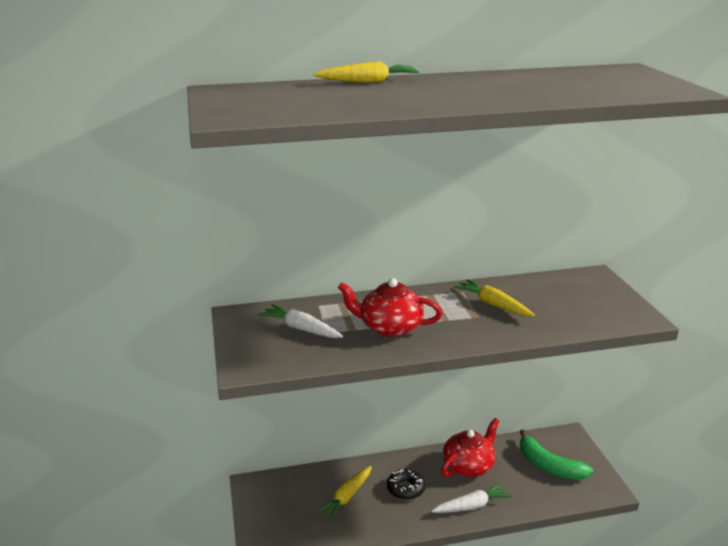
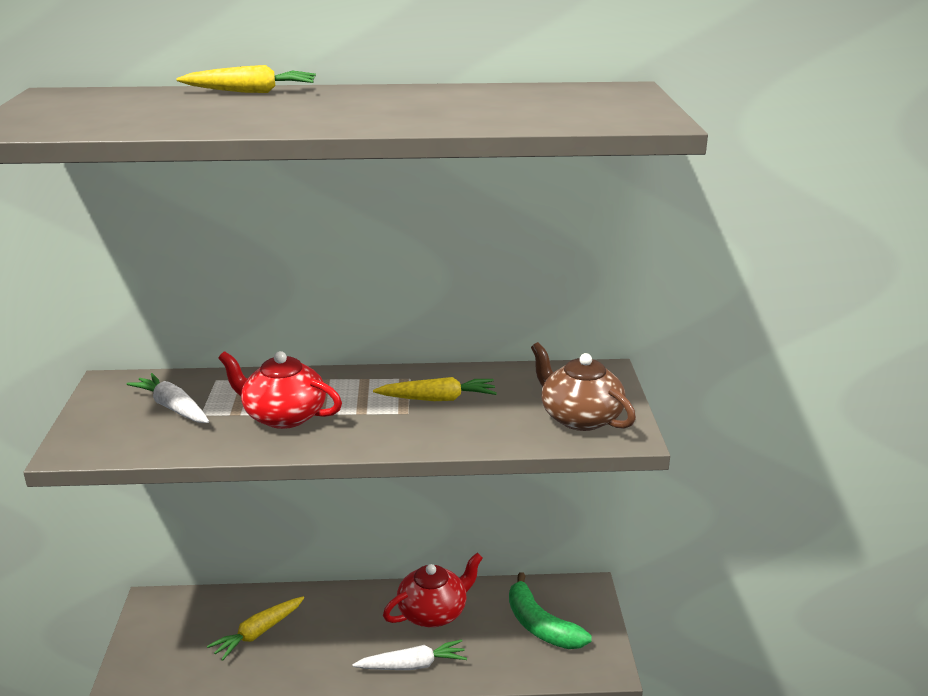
camera: 10 degrees right, 0 degrees up
black donut [387,469,425,500] -> none
yellow carrot [454,279,535,316] -> yellow carrot turned 120 degrees clockwise [373,377,497,401]
none -> brown teapot [531,342,636,431]

